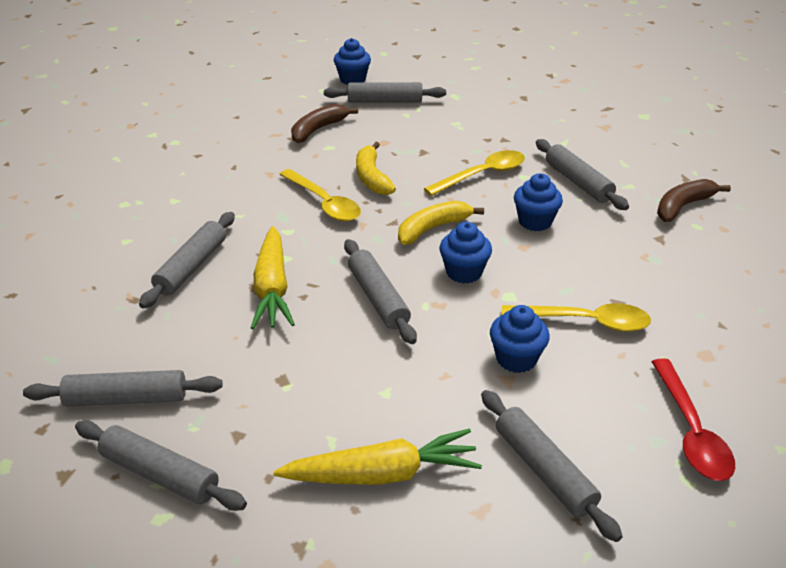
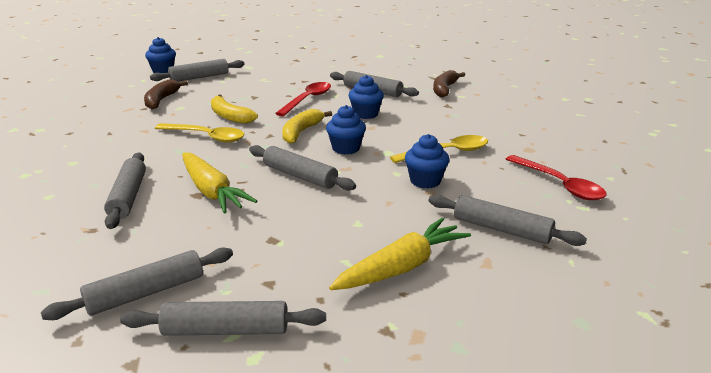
camera: 30 degrees left, 10 degrees down
yellow spoon [424,150,525,196] -> red spoon [275,82,331,116]

